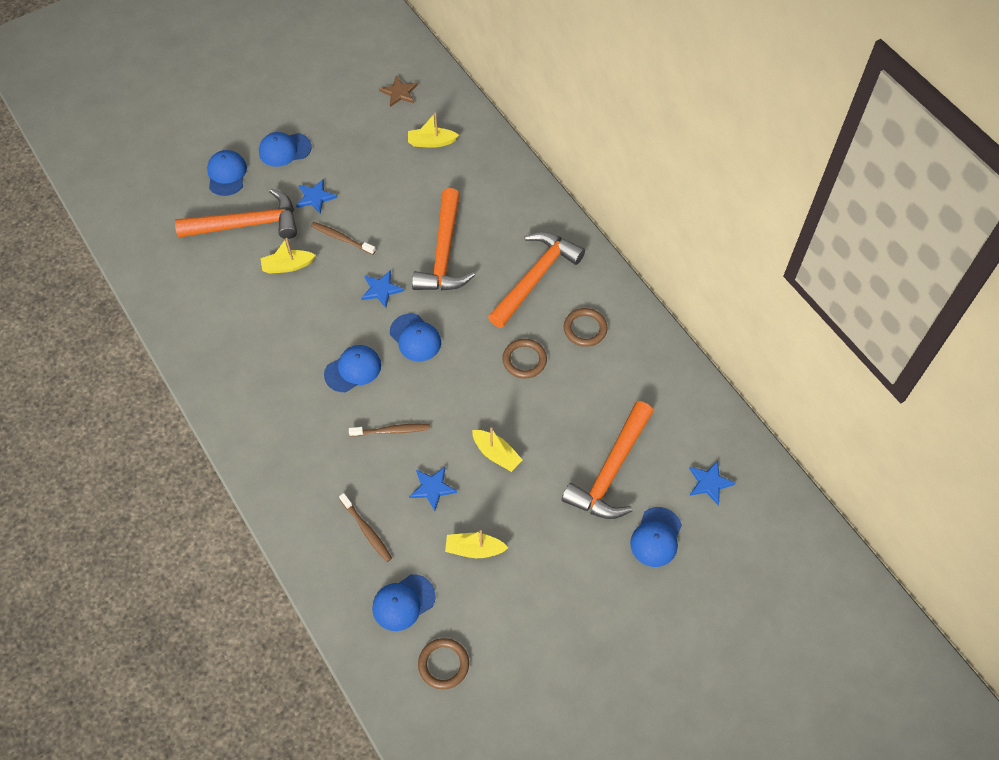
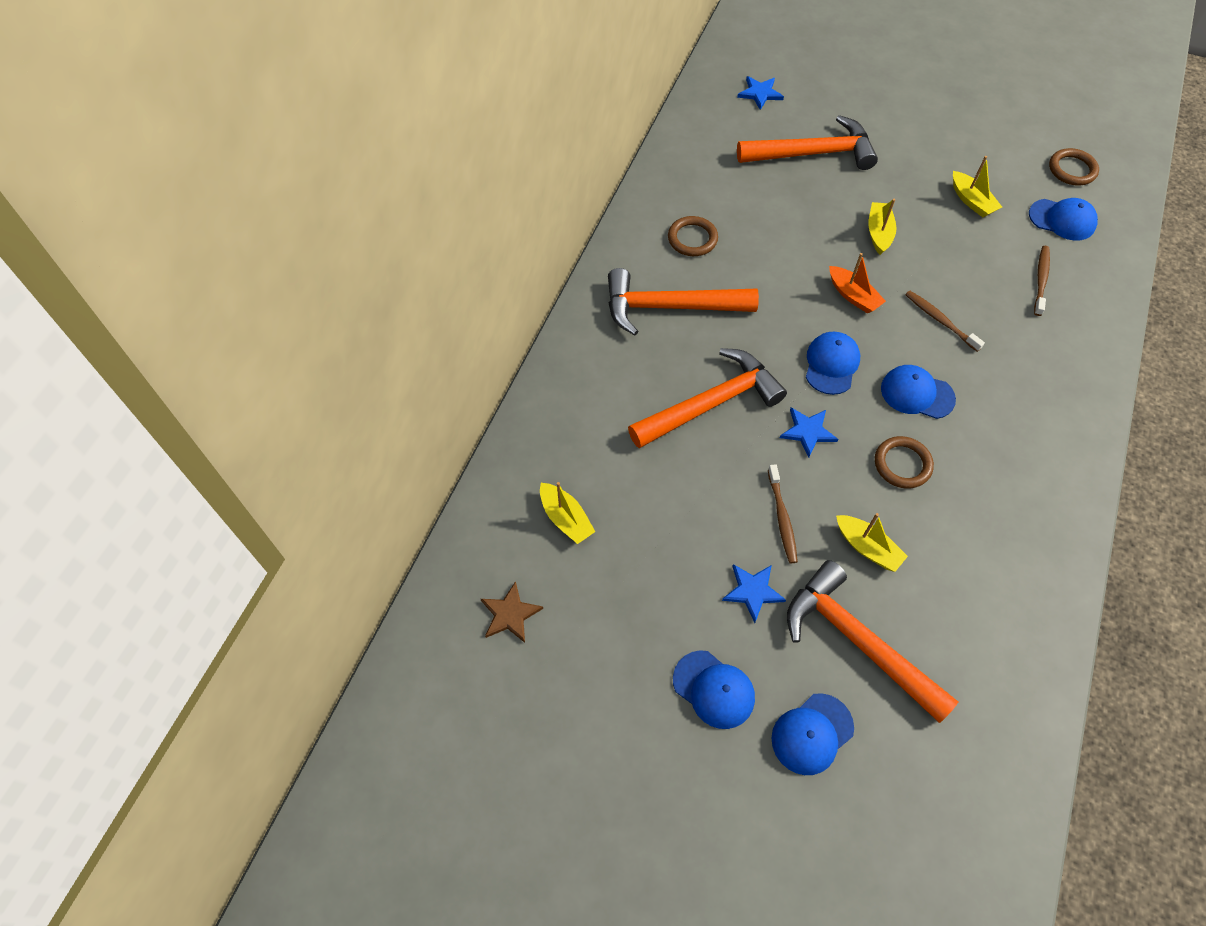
camera: 125 degrees left, 0 degrees up
blue star [409,467,457,511] -> none
brown ring [502,339,547,378] -> brown ring moved to [875,436,934,488]
blue cap [630,507,682,567] -> none
none -> orange boat [829,253,886,313]

